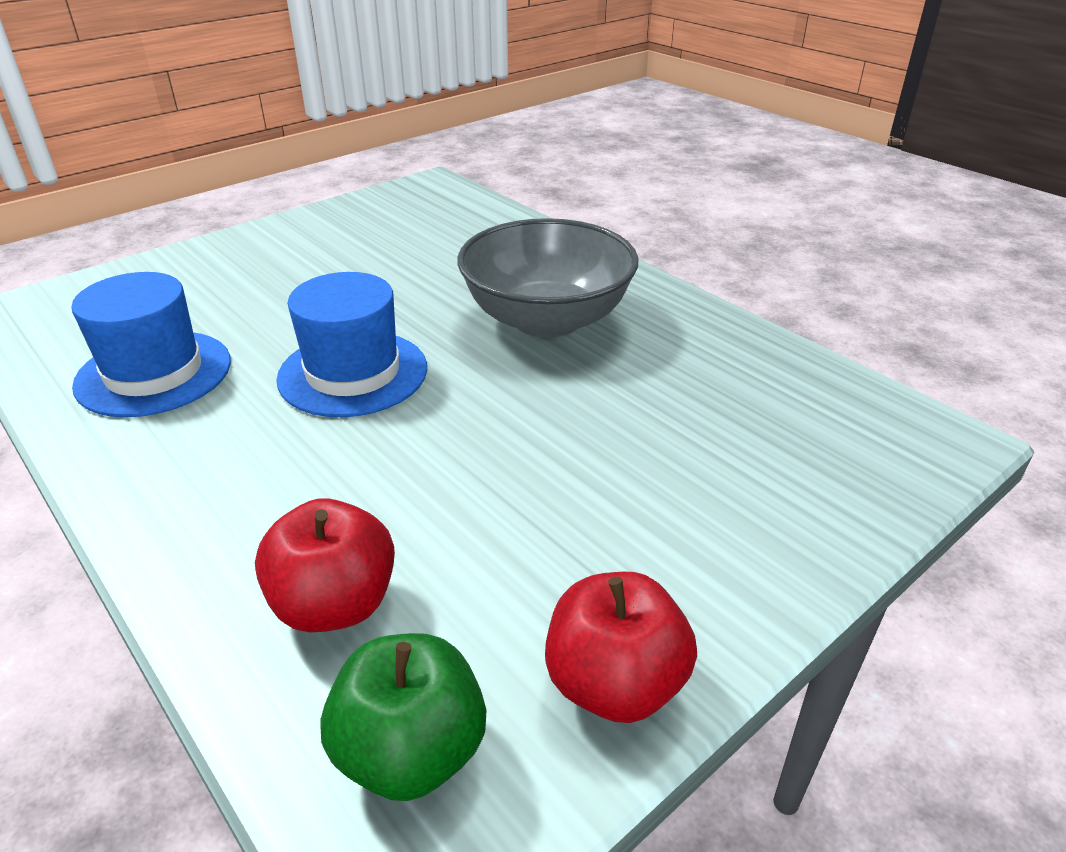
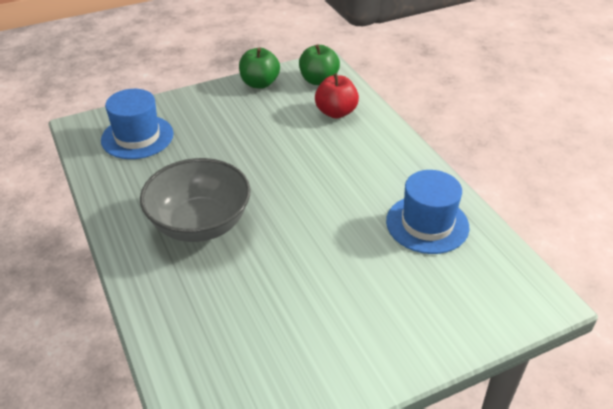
camera: 165 degrees left, 5 degrees up
blue hat [276,272,427,417] -> blue hat moved to [101,89,173,159]
red apple [545,572,697,723] -> green apple [239,48,280,89]

